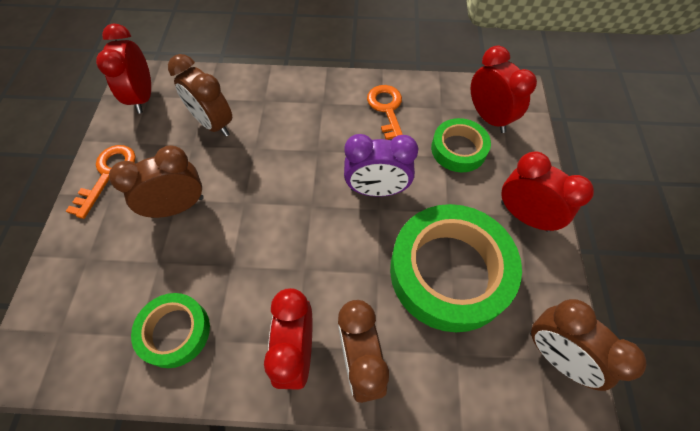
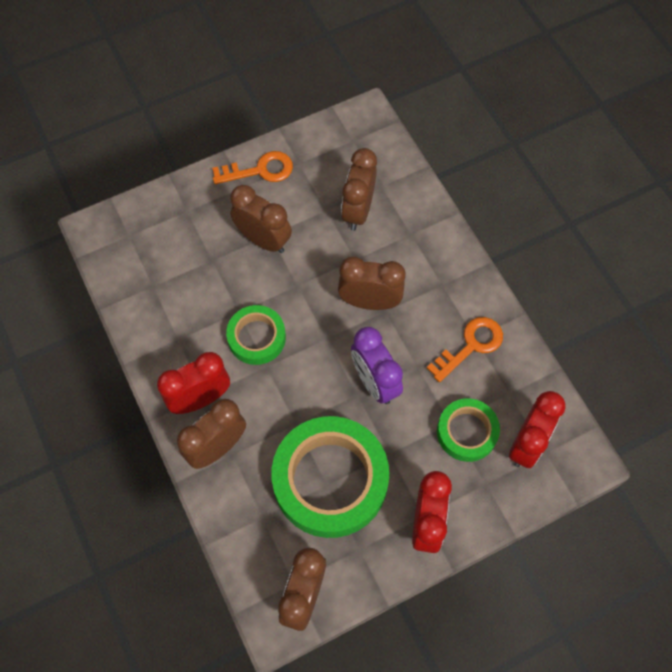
camera: 60 degrees right, 5 degrees up
red clock [96,24,151,114] -> none
green tape [131,293,210,368] -> green tape moved to [226,305,286,365]
none -> brown clock [338,257,406,310]

